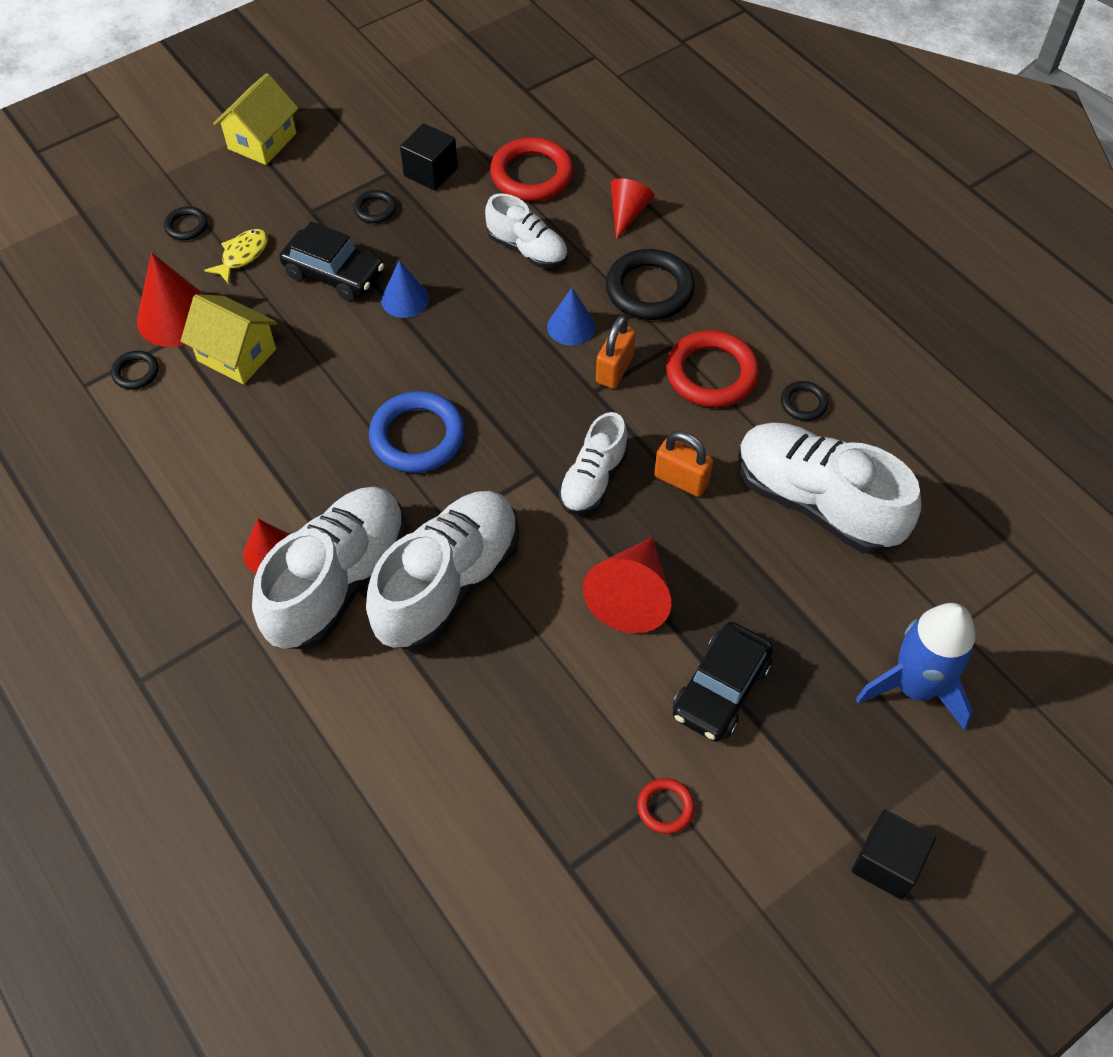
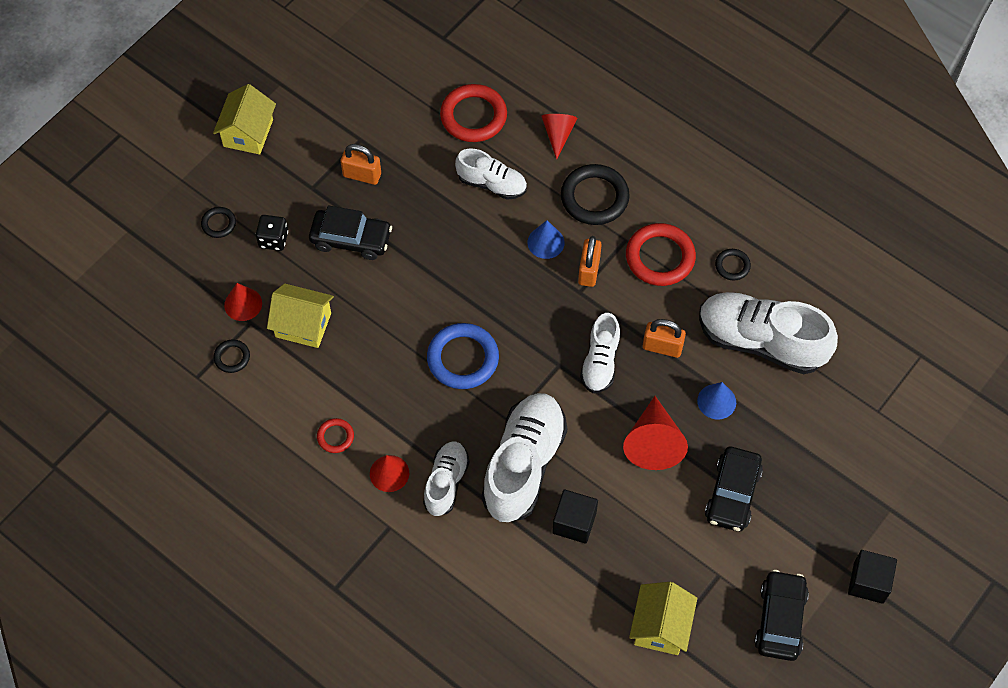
camera: 15 degrees left, 5 degrees up
red cone [137,253,205,347] -> red cone [224,283,262,321], size x0.62
yellow fish [204,229,268,284] -> black dice [256,215,288,251]
white shoe [252,487,406,650] -> white shoe [423,442,470,516], size x0.57
black ring [353,190,397,223] -> orange padlock [341,144,381,185]
blue cone [381,260,429,318] -> blue cone moved to [697,382,736,419]
black cube [400,123,458,191] -> black cube moved to [552,489,598,544]
red ring [637,778,695,834] -> red ring moved to [317,418,354,453]
blue rocket [856,603,975,730] -> none
none -> yellow house [629,582,697,655]
none -> black car [754,570,809,661]

